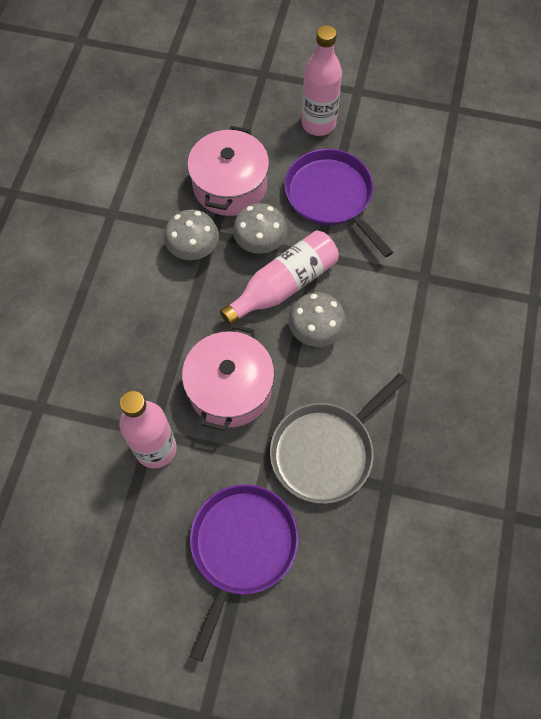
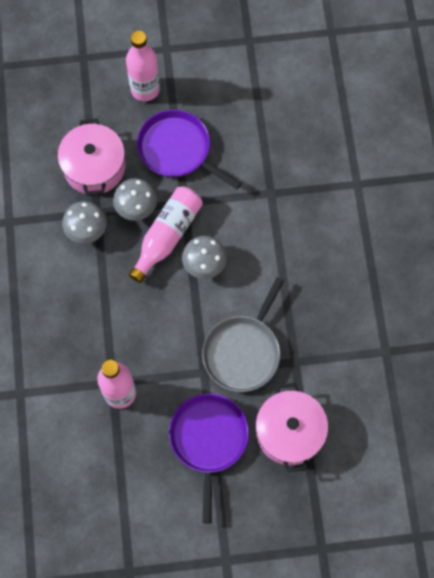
camera: 20 degrees left, 5 degrees up
pink pot [182,324,275,431] -> pink pot moved to [255,383,328,472]

